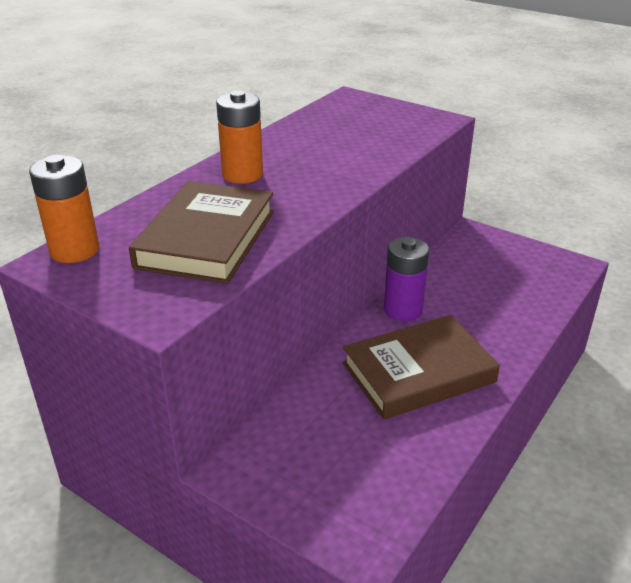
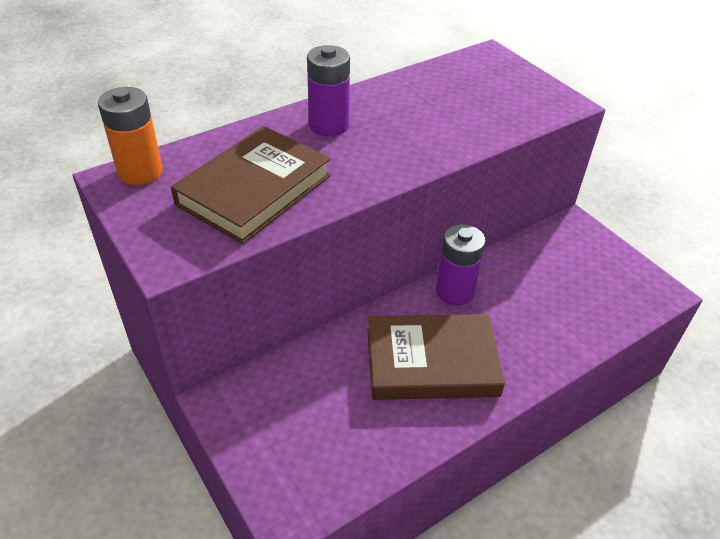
camera: 20 degrees right, 10 degrees up
orange battery [216,90,263,184] -> purple battery [307,45,350,136]

